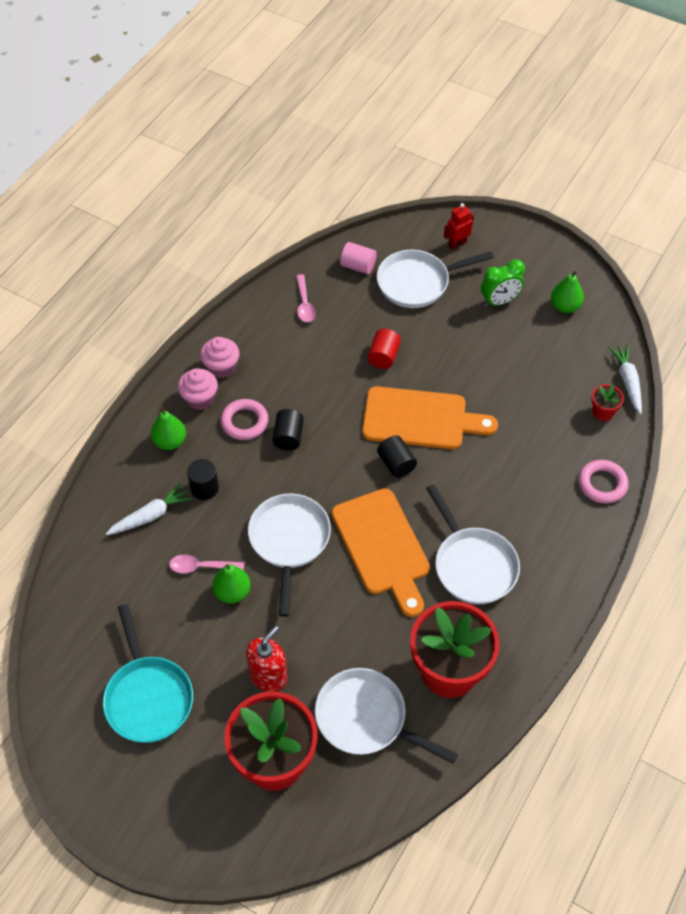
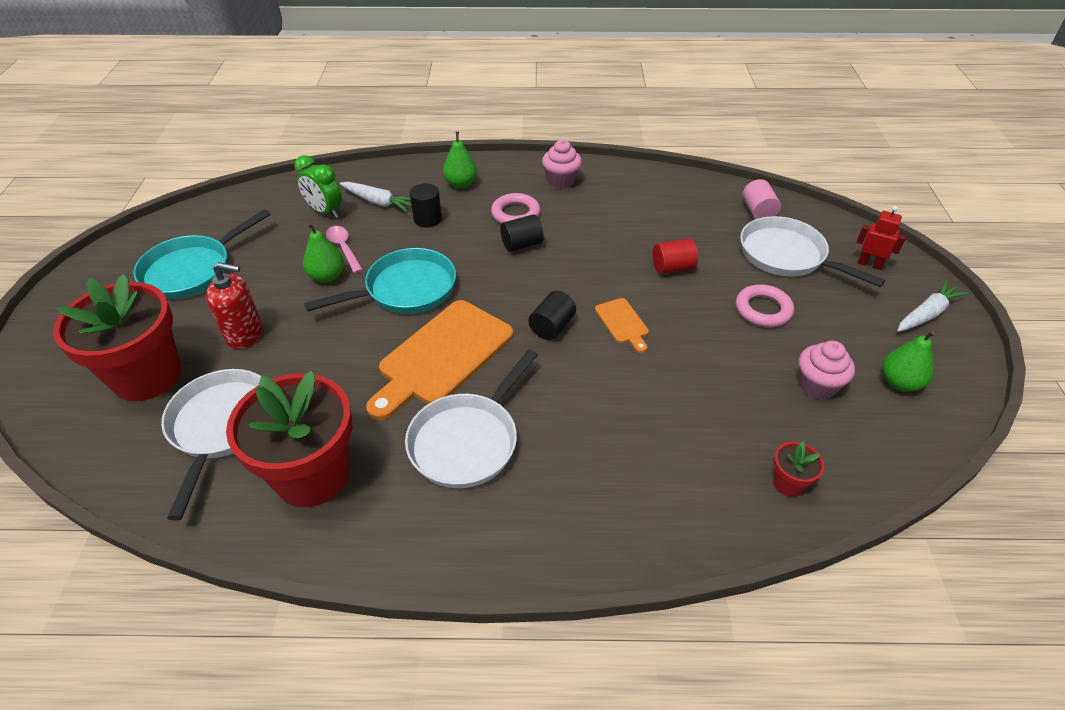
camera: 60 degrees right, 10 degrees down
pink cupcake [178,368,218,410] -> pink cupcake moved to [799,341,855,399]
white pan [248,493,331,617] -> turquoise pan [304,248,456,314]
pink spoon [296,274,316,322] -> none
orange cutting board [362,386,498,449] -> orange cutting board [595,298,649,353], size x0.46
green clock [481,259,525,307] -> green clock moved to [294,155,342,218]
pink ring [579,460,629,503] -> pink ring moved to [736,284,794,327]
white carrot [609,344,642,415] -> white carrot moved to [897,280,969,332]

